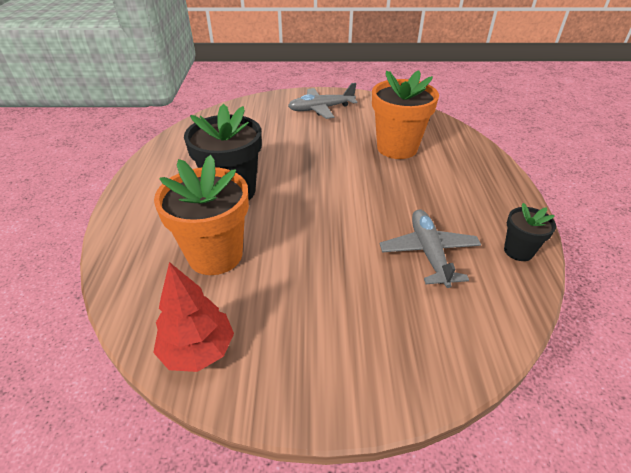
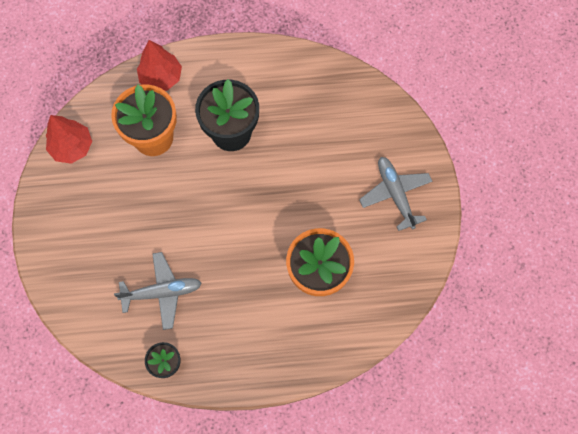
camera: 85 degrees right, 30 degrees up
none -> red tree [137,40,182,91]

